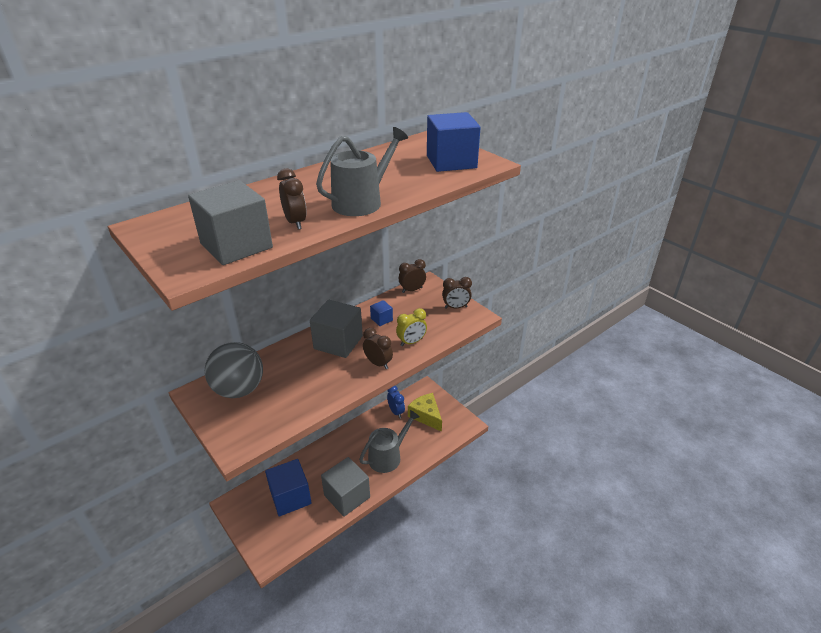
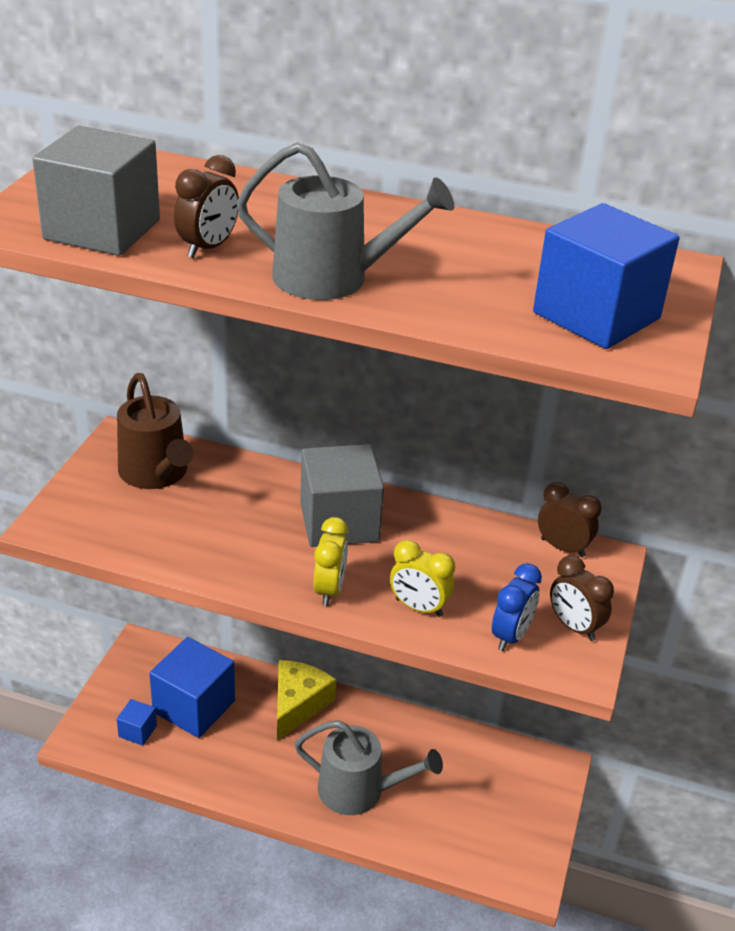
camera: 55 degrees right, 0 degrees up
grey ball [205,342,263,398] -> brown watering can [117,373,193,489]
grey cube [321,457,370,517] -> none
brown clock [363,328,393,369] -> yellow clock [314,517,348,606]
blue cube [370,300,393,326] -> blue cube moved to [117,699,157,746]
blue clock [387,386,405,418] -> blue clock moved to [492,563,542,651]
yellow cheese [408,393,442,432] -> yellow cheese moved to [277,660,336,741]

